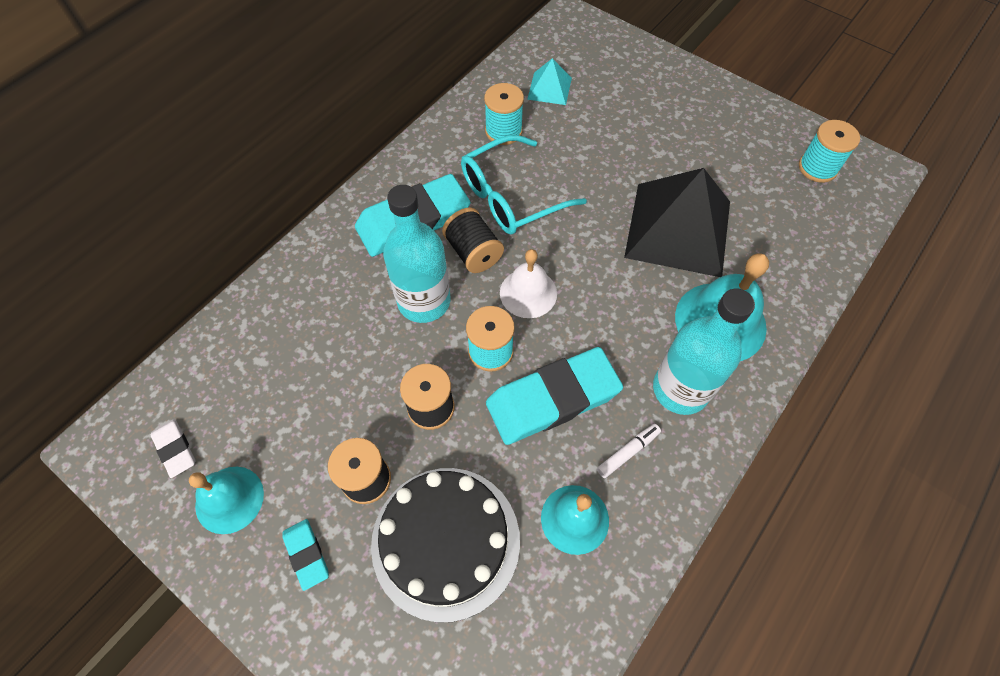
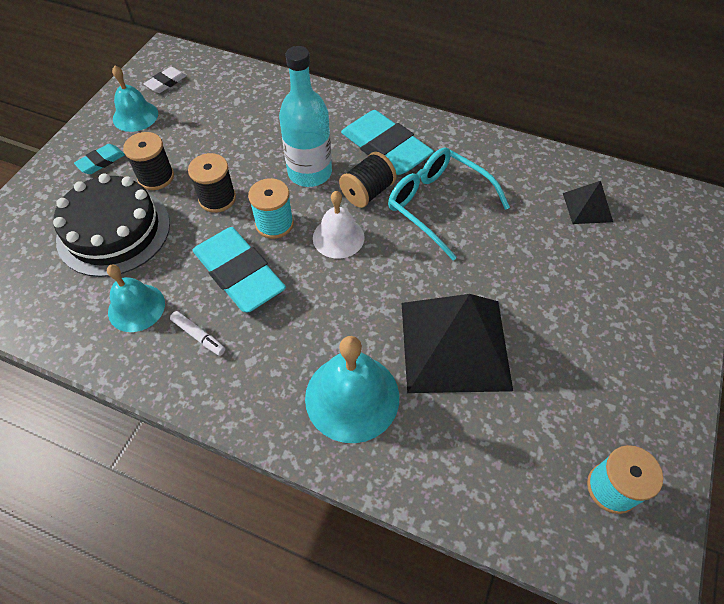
camera: 75 degrees right, 5 degrees down
turquoise spool [484,83,524,145] -> none
turquoise pyramid [527,58,572,105] -> black pyramid [563,181,613,224]
turquoise bottle [653,289,755,415] -> none

